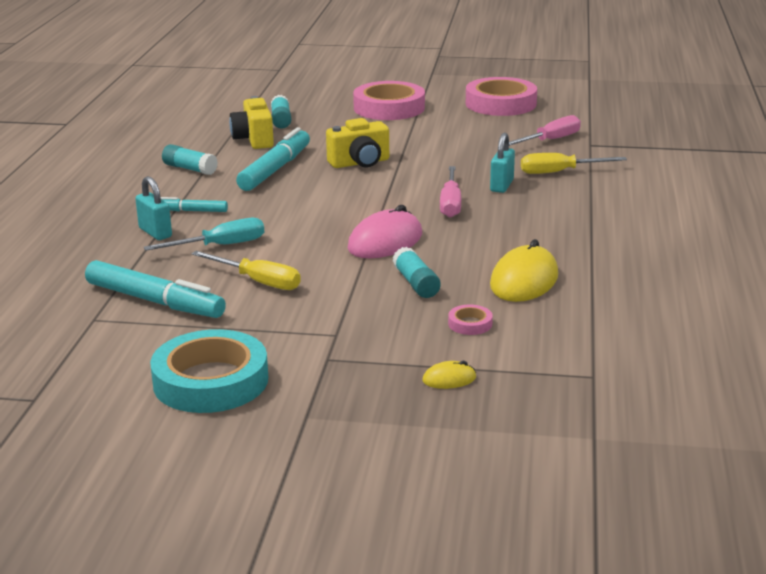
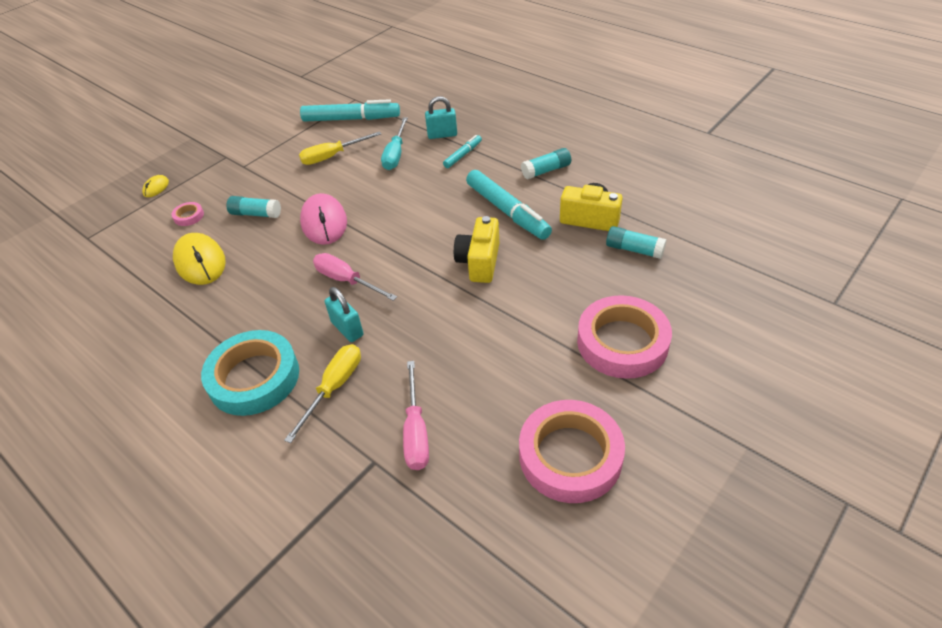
camera: 125 degrees right, 20 degrees up
turquoise marker [85,260,226,318] -> turquoise marker turned 150 degrees counterclockwise [300,99,400,121]
turquoise tape [150,329,268,413] -> turquoise tape moved to [201,330,299,416]

